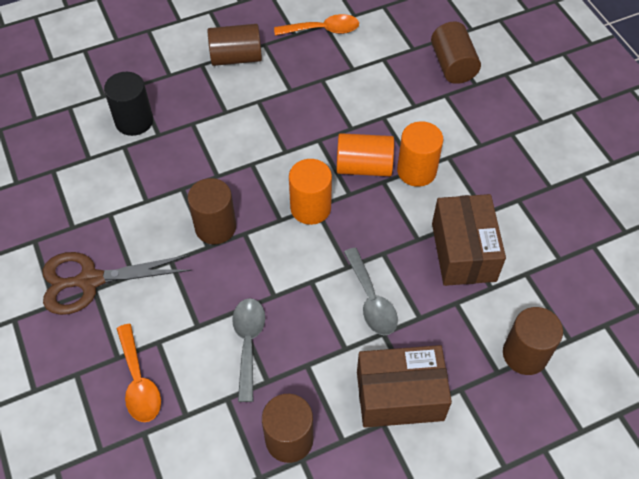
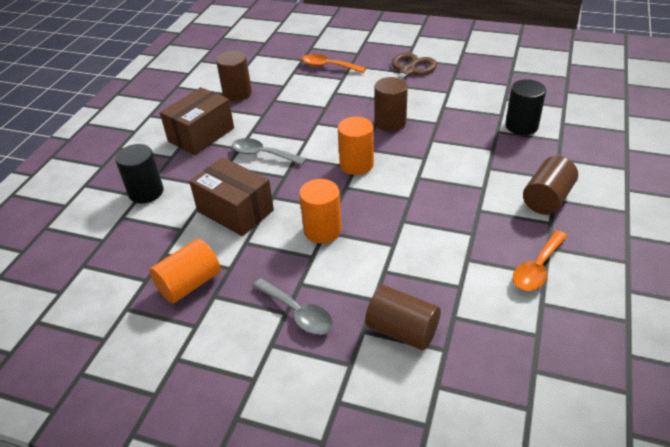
camera: 135 degrees right, 15 degrees down
grey spoon [232,298,265,402] -> grey spoon moved to [252,278,333,335]
orange cylinder [337,133,394,176] -> orange cylinder moved to [149,239,221,303]
brown cylinder [503,307,563,375] -> black cylinder [115,144,164,203]

